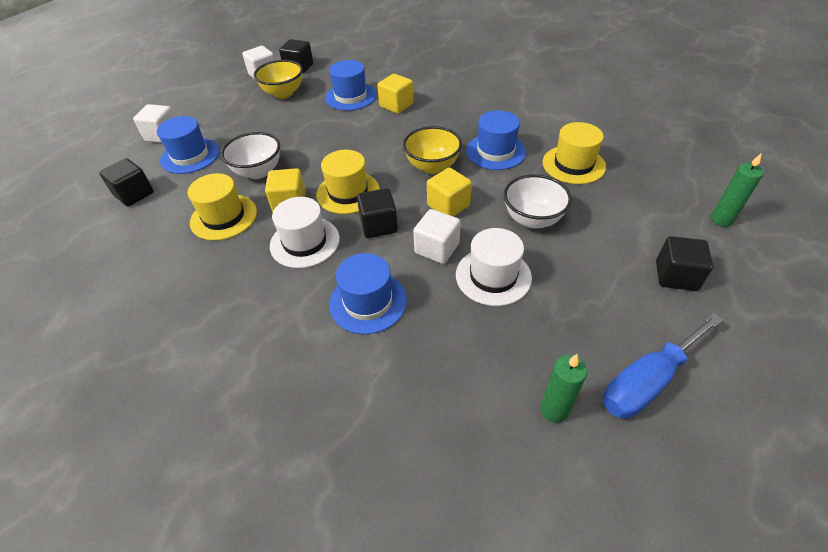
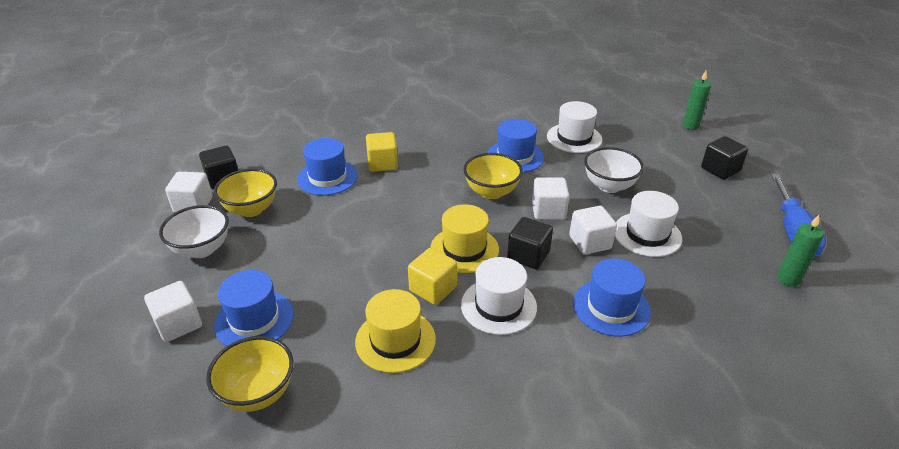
camera: 50 degrees left, 10 degrees down
black cube [99,158,154,207] -> yellow bowl [206,336,293,412]
white bowl [221,132,280,179] -> white bowl moved to [159,205,229,258]
yellow cube [427,168,472,217] -> white cube [532,177,569,220]
yellow hat [543,122,606,184] -> white hat [547,101,602,153]

